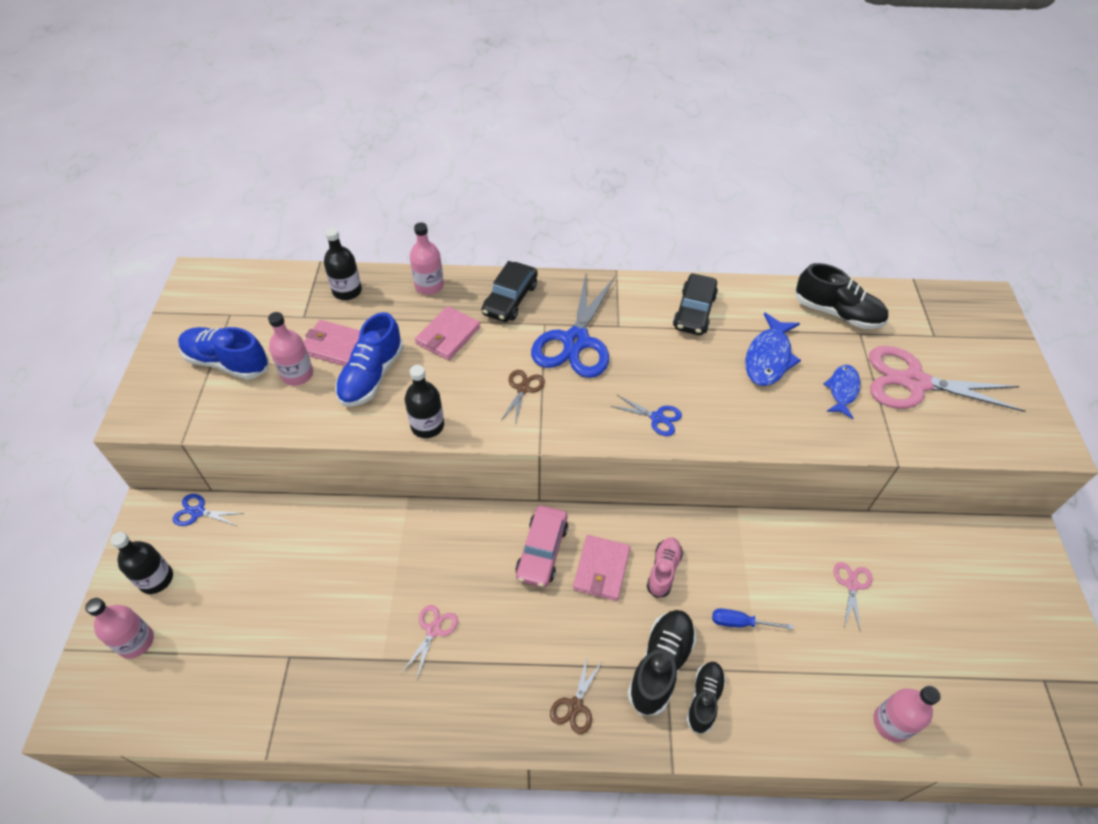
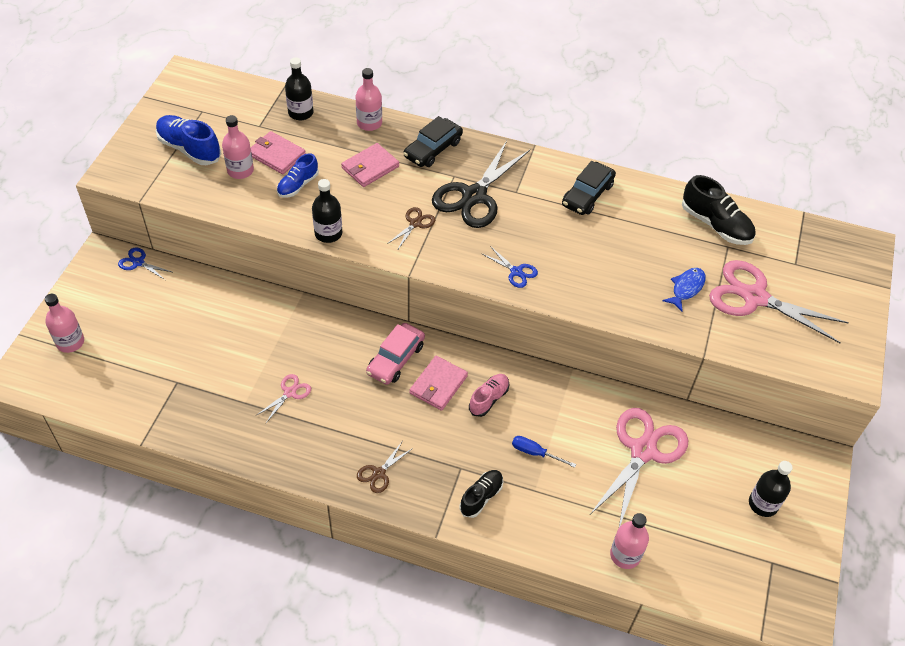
camera: 15 degrees right, 0 degrees up
black bottle [110,532,173,594] -> black bottle moved to [749,461,793,517]
blue shoe [335,312,404,407] -> blue shoe [277,153,319,197], size x0.64
blue scissors [531,274,615,378] -> black scissors [432,141,530,228]
black shoe [627,610,696,716] -> none
blue fish [746,312,801,386] -> none
pink scissors [833,562,872,633] -> pink scissors [590,408,688,527], size x2.21

